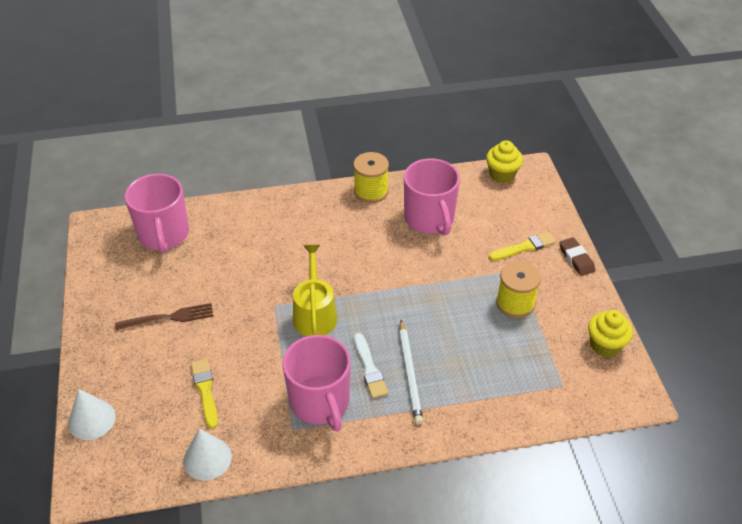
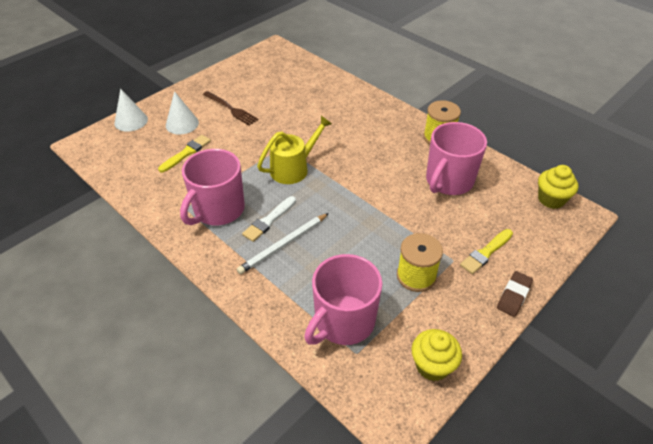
camera: 55 degrees right, 0 degrees up
pink mug [125,174,189,253] -> pink mug moved to [304,254,383,345]
white cone [183,429,232,481] -> white cone moved to [166,91,199,135]
yellow brush [489,232,556,261] -> yellow brush turned 105 degrees clockwise [460,229,513,274]

